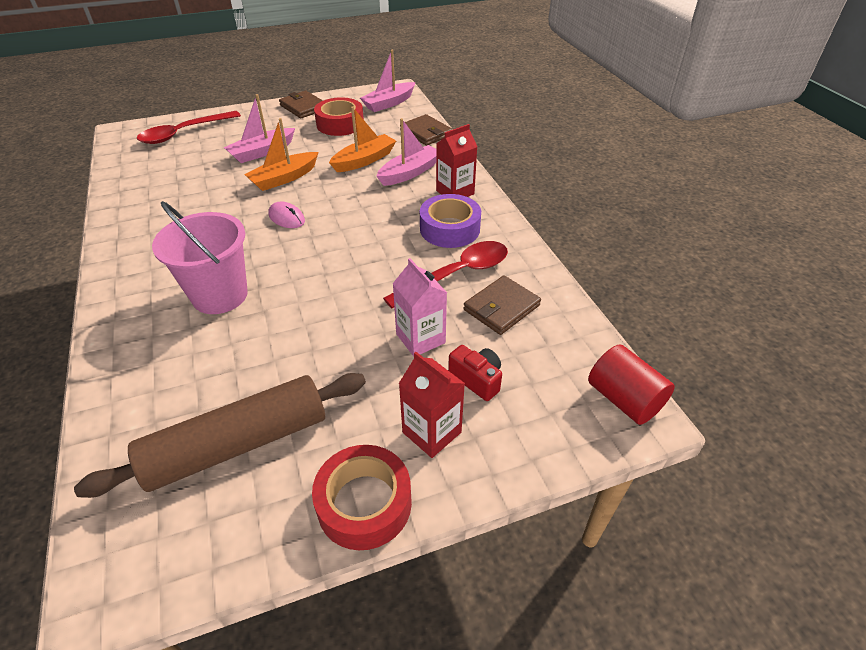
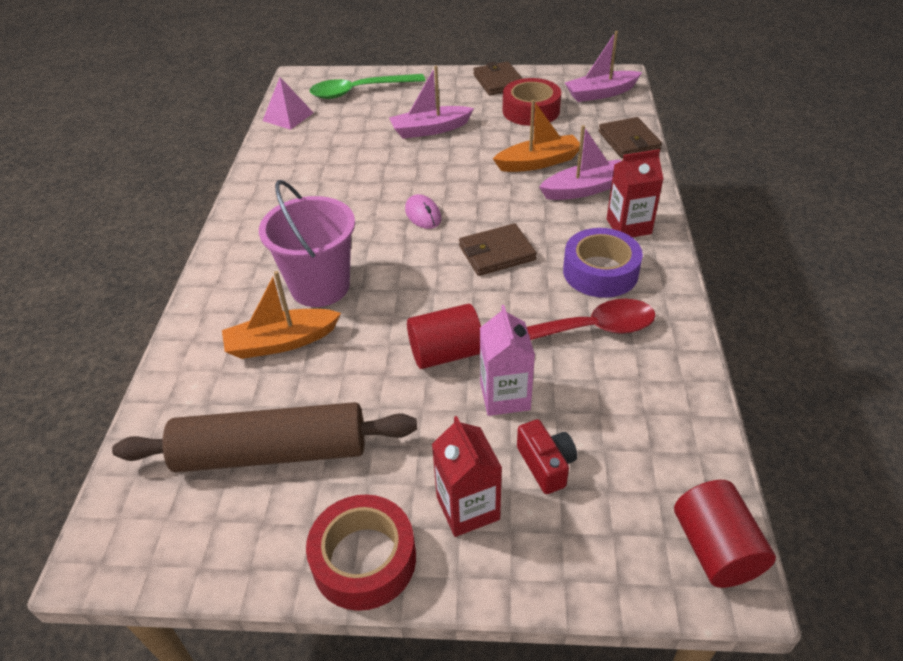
camera: 25 degrees right, 0 degrees up
red spoon [137,111,241,144] -> green spoon [309,74,425,99]
orange boat [244,118,319,191] -> orange boat moved to [222,271,341,359]
brown wallet [463,275,541,335] -> brown wallet moved to [459,223,537,276]
none -> pink pyramid [262,77,314,130]
none -> red cylinder [407,304,481,369]

